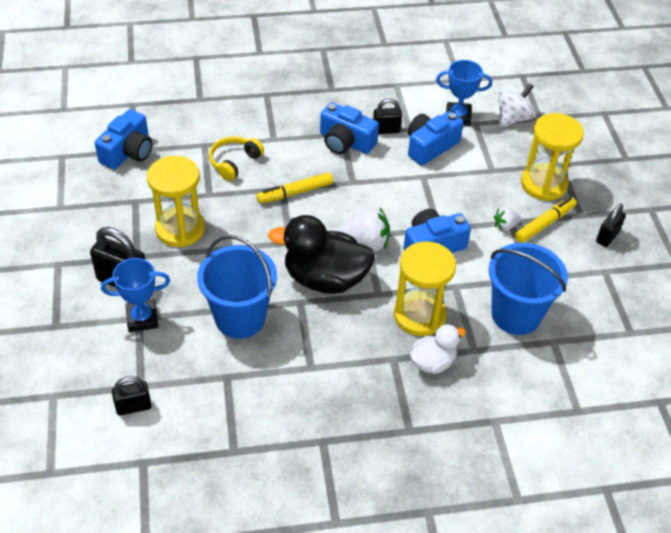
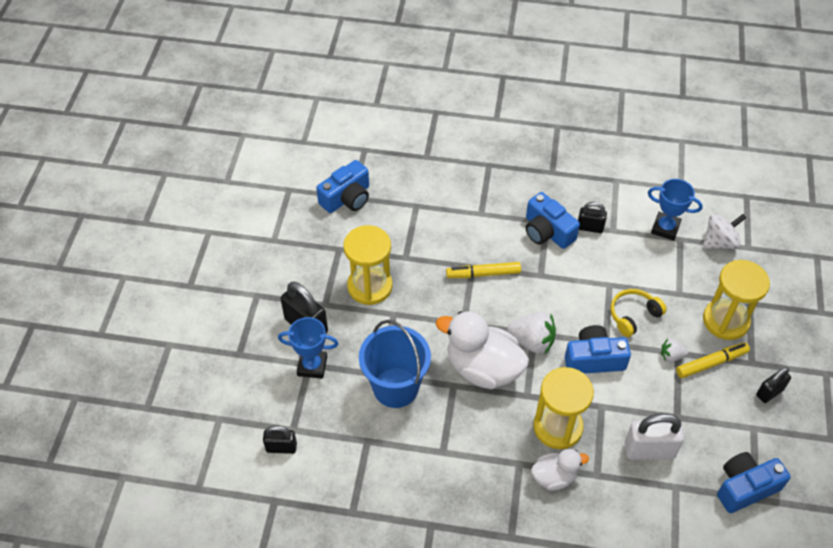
camera: 20 degrees right, 5 degrees up
yellow headphones [209,136,264,181] -> yellow headphones moved to [611,289,667,337]
black duck [268,215,375,294] -> white duck [436,311,529,389]
blue camera [408,111,464,166] -> blue camera moved to [717,452,791,513]
blue bucket [489,243,568,335] -> white padlock [625,413,684,460]

